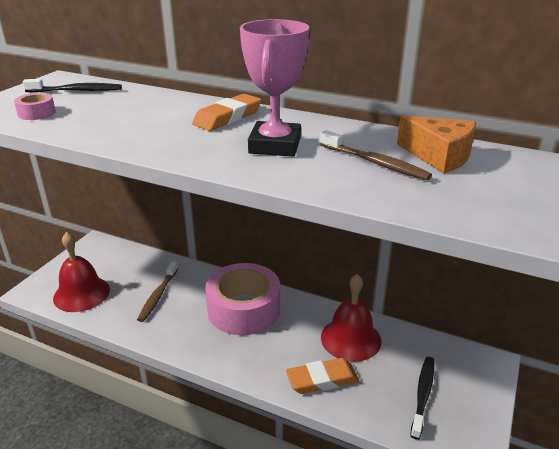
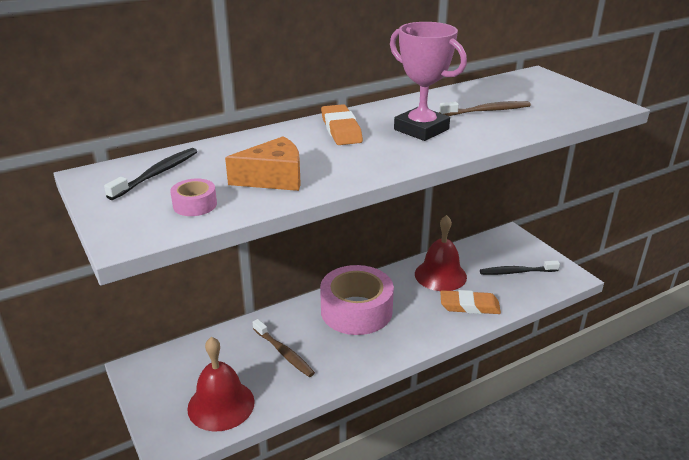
camera: 55 degrees left, 0 degrees up
orange eraser [286,358,359,394] -> orange eraser turned 75 degrees clockwise [440,290,501,314]
orange cheese [397,115,476,173] -> orange cheese moved to [225,136,301,191]
black toothbrush [410,357,434,440] -> black toothbrush turned 60 degrees counterclockwise [480,261,560,275]

